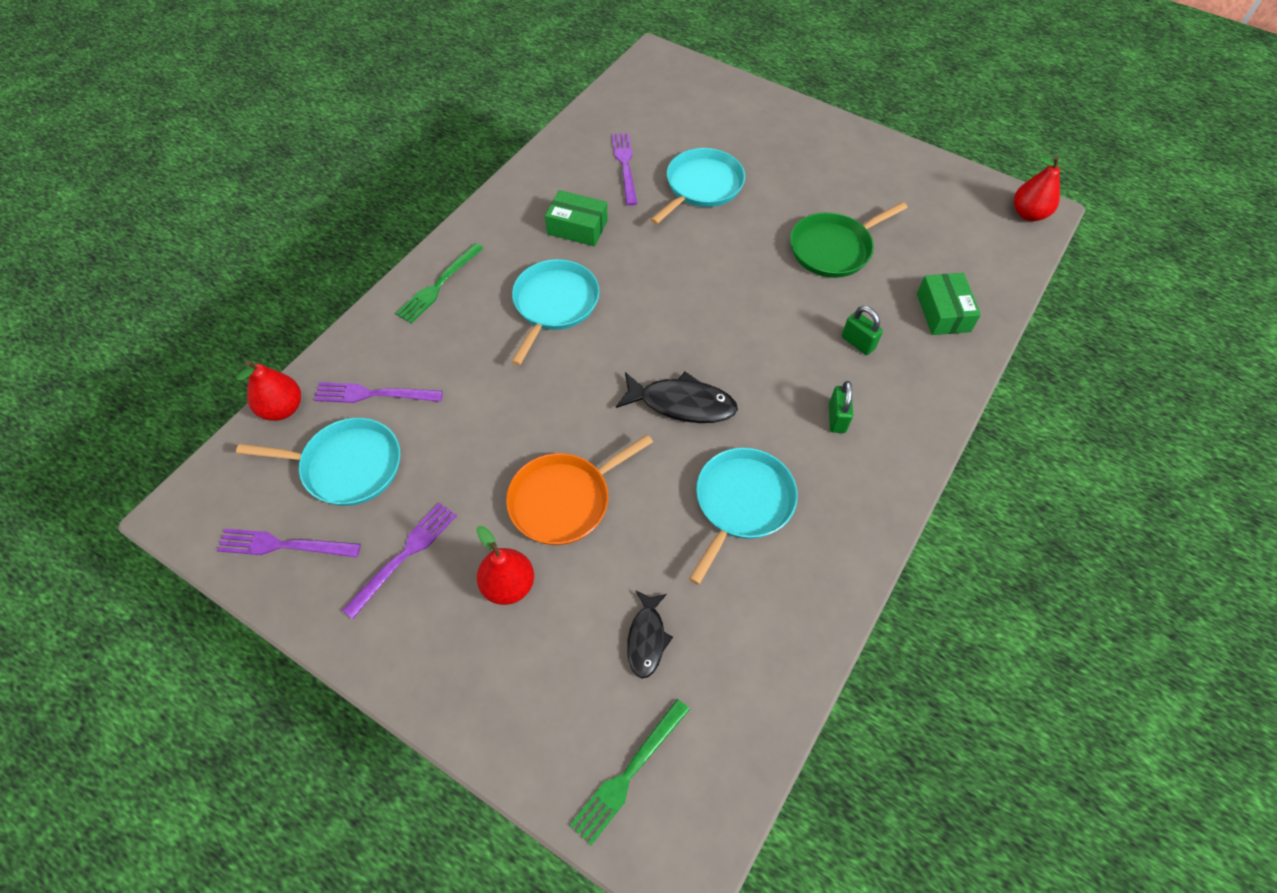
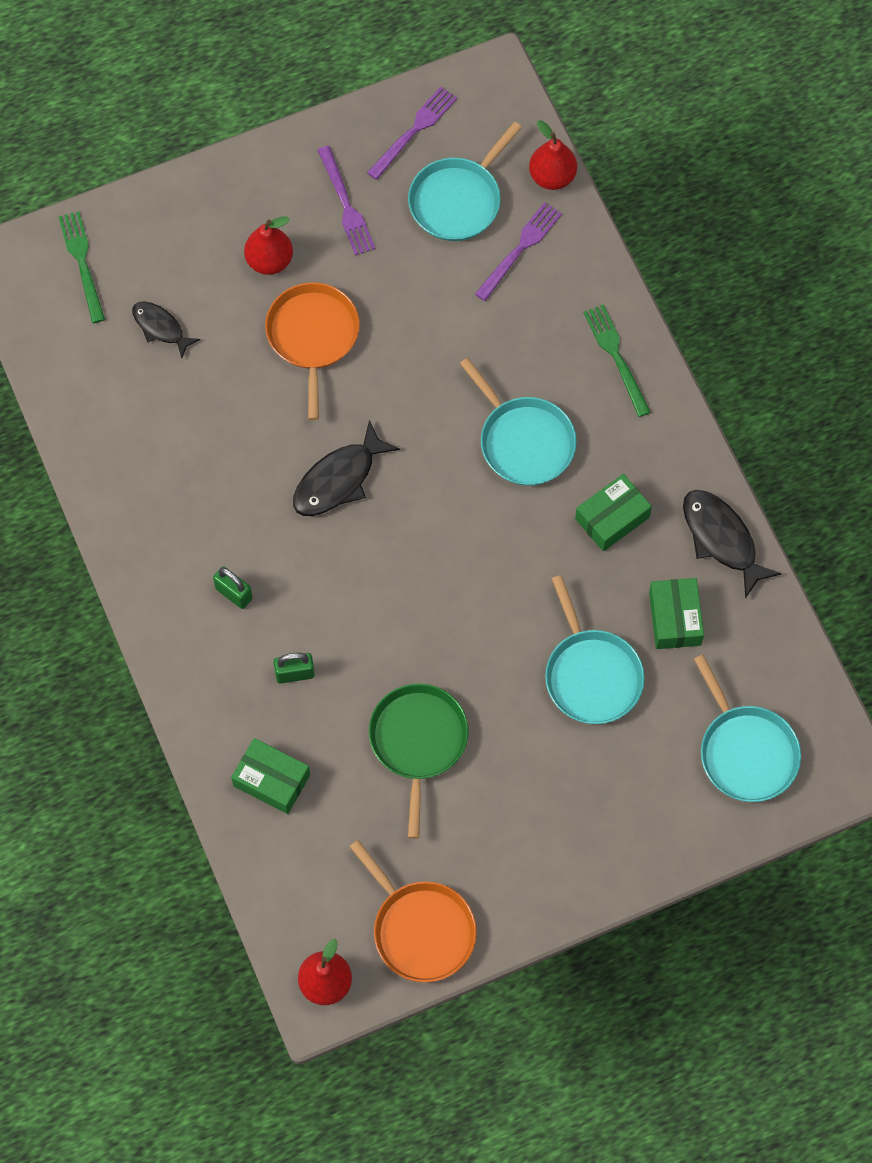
camera: 125 degrees right, 10 degrees up
purple fork [612,133,637,206] -> green box [649,578,704,649]
turquoise pan [689,448,798,585] -> turquoise pan moved to [694,654,801,802]
none -> orange pan [350,840,477,982]
none -> black fish [683,490,781,599]

